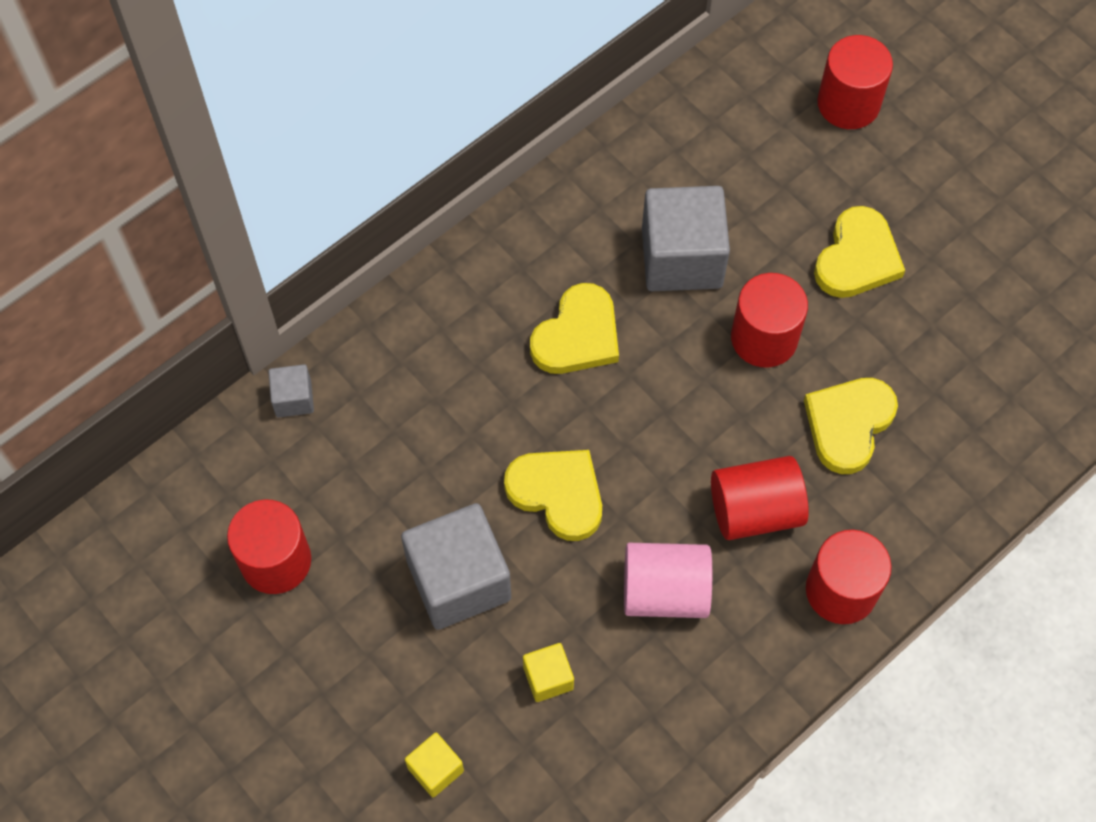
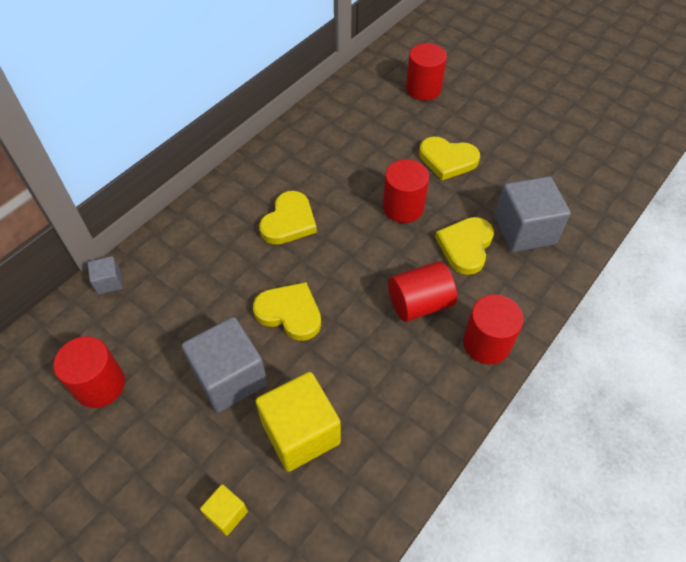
camera: 10 degrees left, 10 degrees down
yellow cube [523,643,574,702] -> yellow cube [256,372,341,472], size x2.08
pink cylinder [624,543,712,618] -> none
grey cube [642,186,730,291] -> grey cube moved to [495,176,571,252]
yellow heart [814,206,905,298] -> yellow heart turned 90 degrees clockwise [419,137,480,180]

